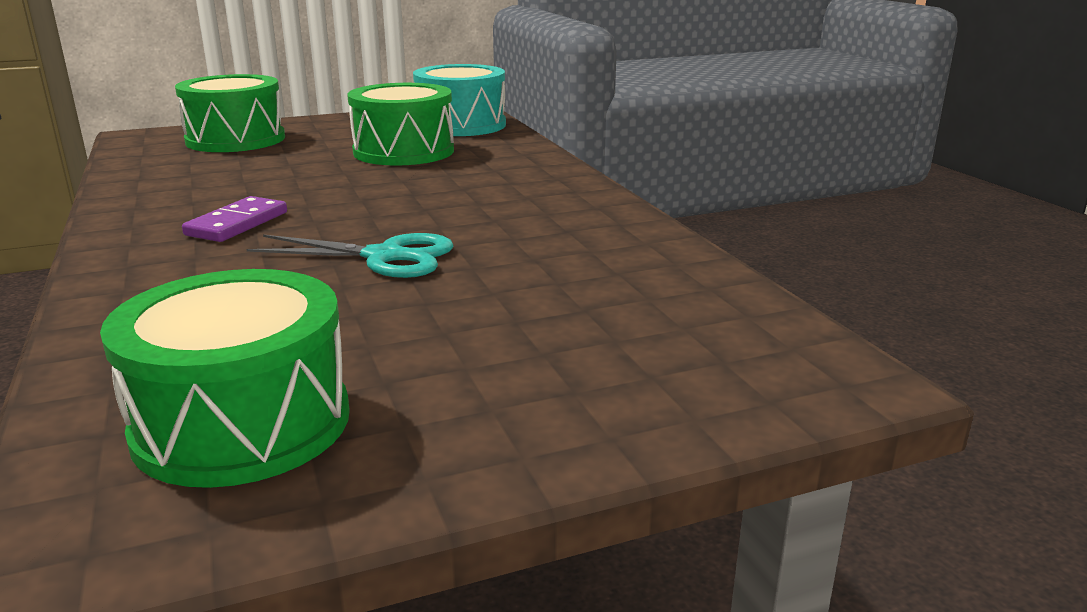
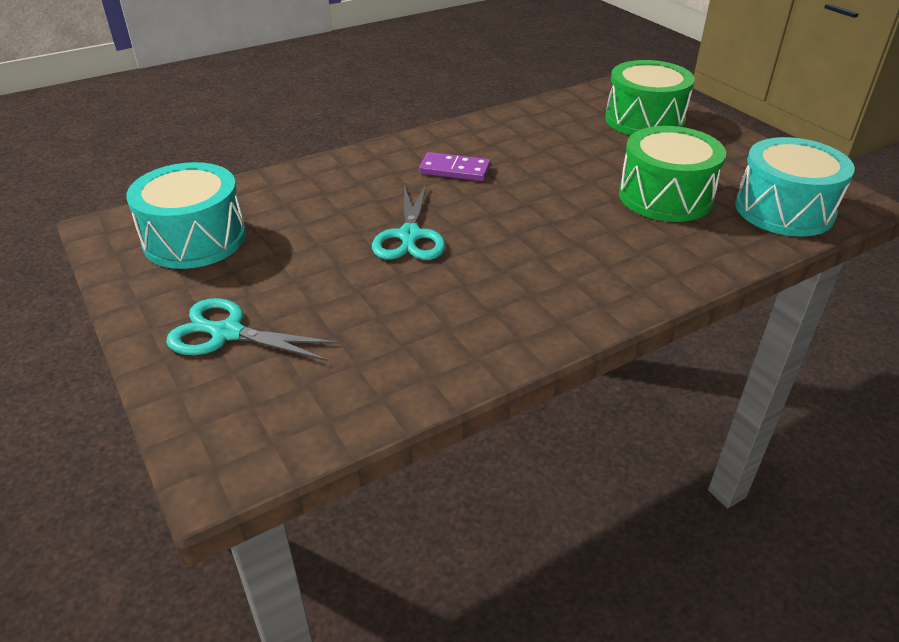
camera: 80 degrees right, 15 degrees up
green drum [100,269,350,488] -> turquoise drum [126,162,246,269]
none -> turquoise scissors [166,298,340,361]

